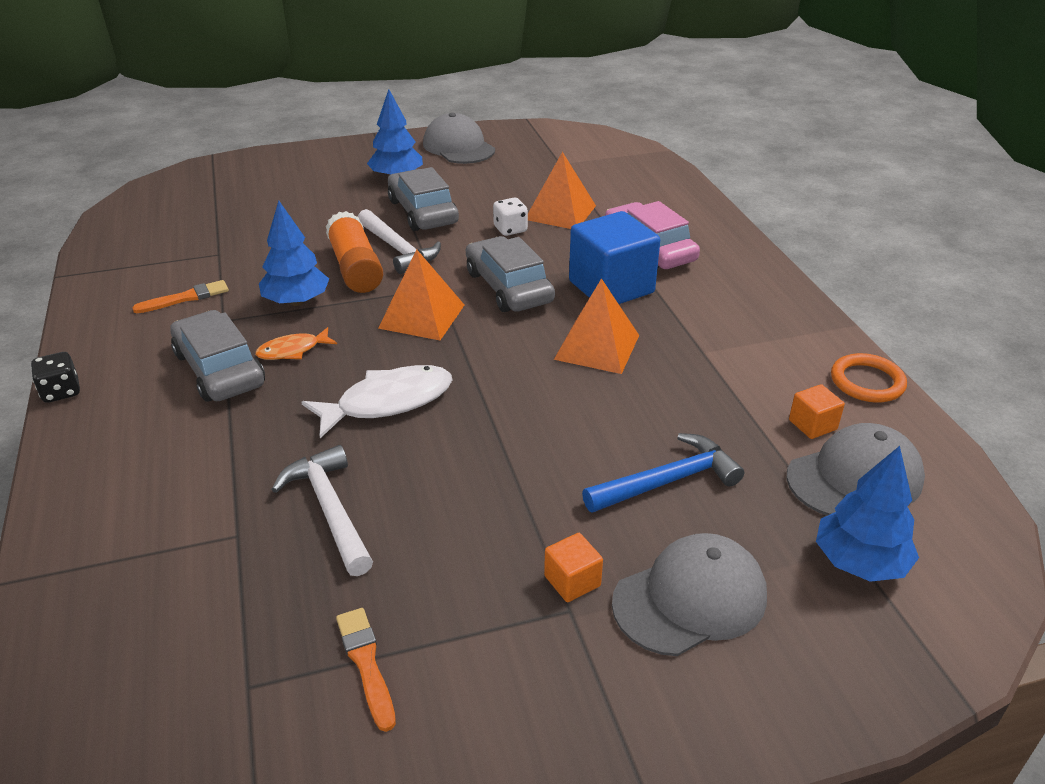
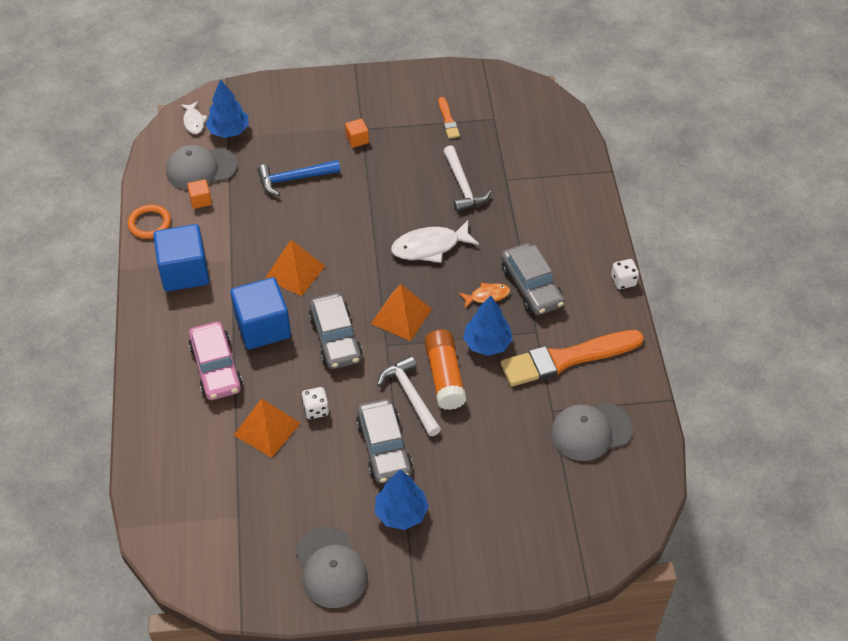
camera: 170 degrees left, 15 degrees up
black dice [31,352,80,403] -> white dice [611,259,639,289]
orange brush [132,280,229,313] -> orange brush [501,330,644,386], size x2.23
grey cap [612,533,767,656] -> grey cap moved to [551,403,633,461]
none -> blue cube [153,224,209,292]
none -> white fish [181,101,207,134]

